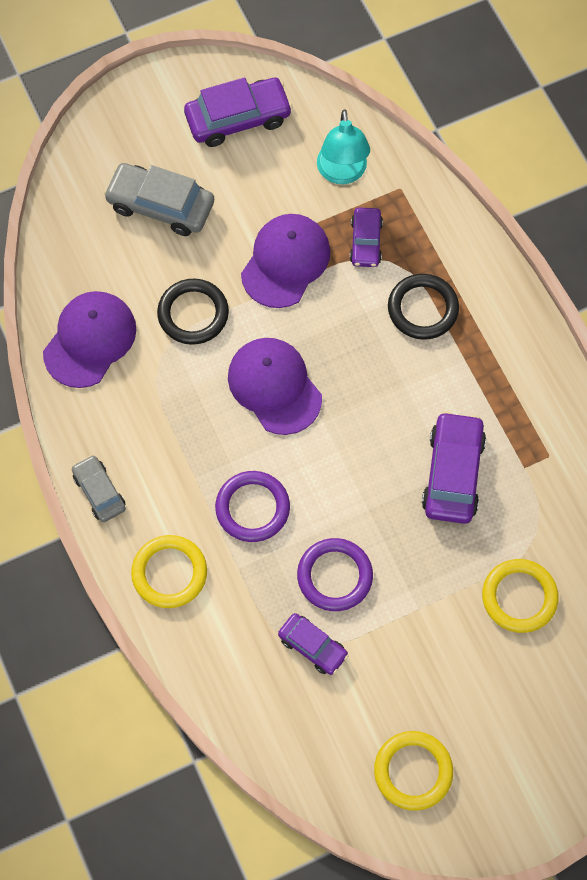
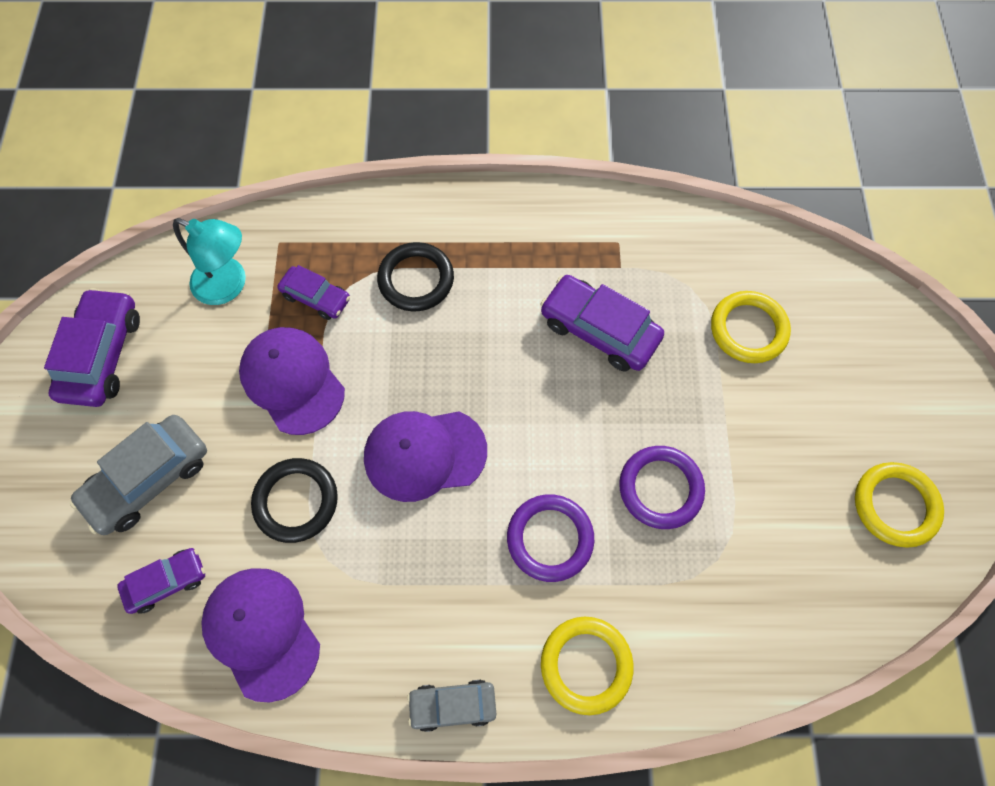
camera: 65 degrees left, 0 degrees up
purple car [278,613,348,675] -> purple car moved to [117,548,205,614]

